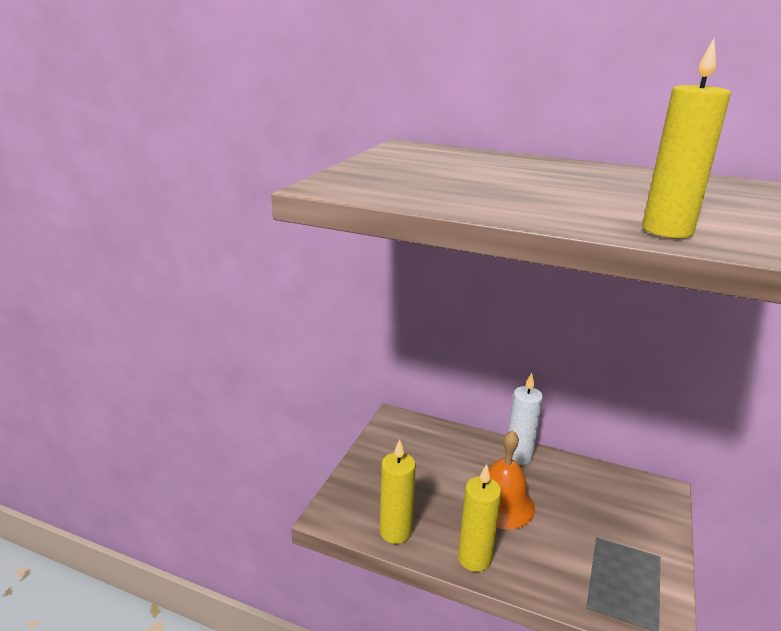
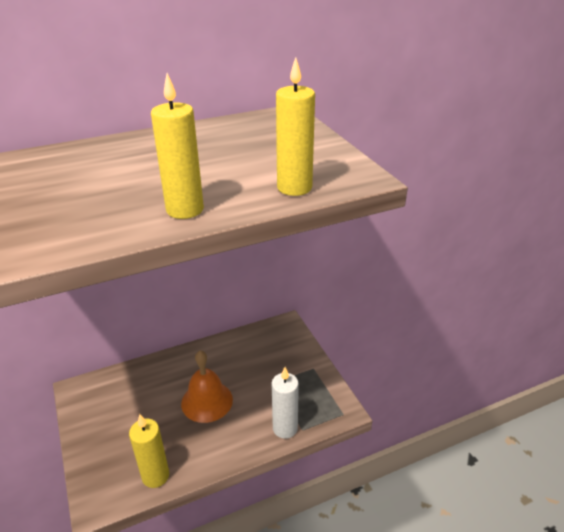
camera: 45 degrees left, 10 degrees up
yellow candle [458,464,502,572] -> yellow candle moved to [151,73,204,219]
white candle [508,373,543,465] -> white candle moved to [272,367,299,439]

